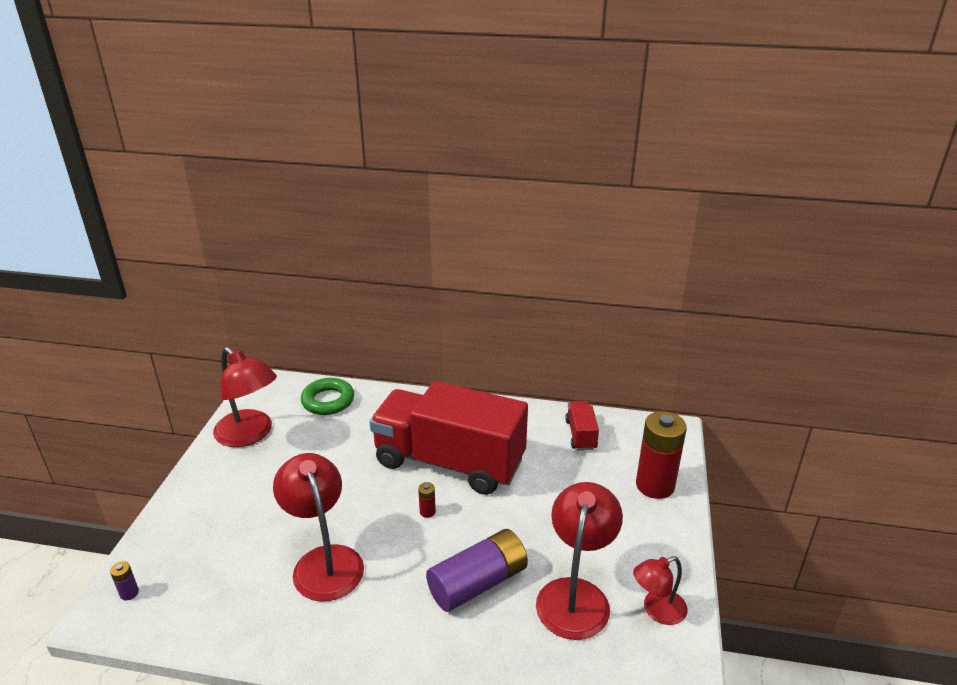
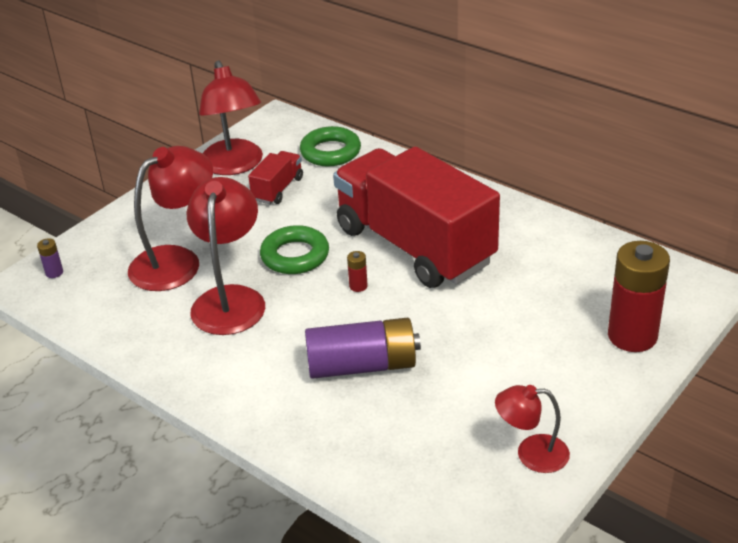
camera: 30 degrees right, 5 degrees up
red lamp [536,482,623,640] -> red lamp moved to [128,146,213,291]
red truck [565,401,599,451] -> red truck moved to [248,151,303,204]
none -> green ring [260,225,329,274]

